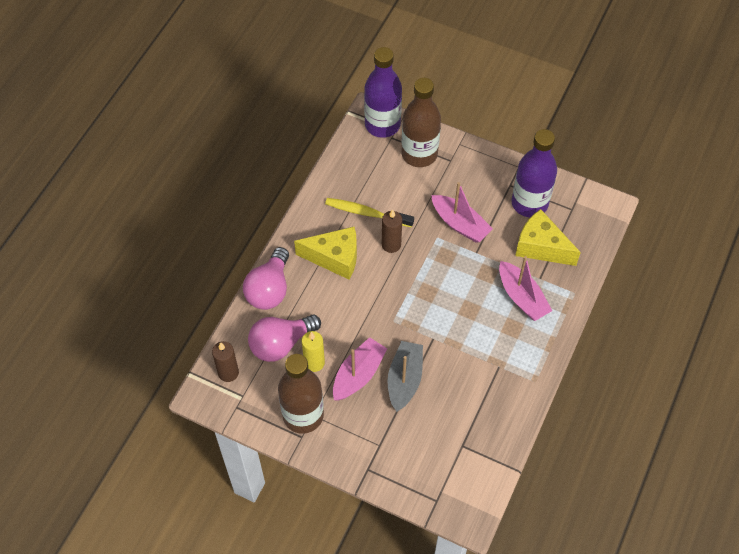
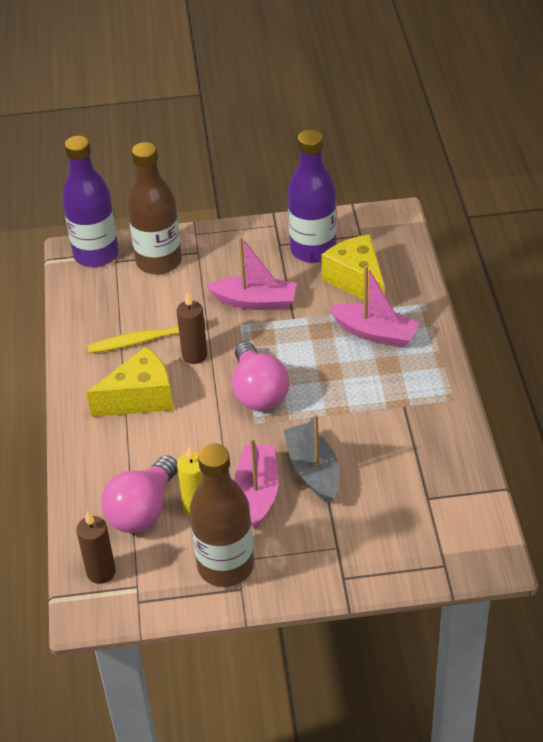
camera: 30 degrees left, 15 degrees down
pink light bulb [243,247,289,310] -> pink light bulb moved to [232,341,289,411]
yellow cheese [515,209,581,266] -> yellow cheese turned 60 degrees clockwise [321,234,385,300]

